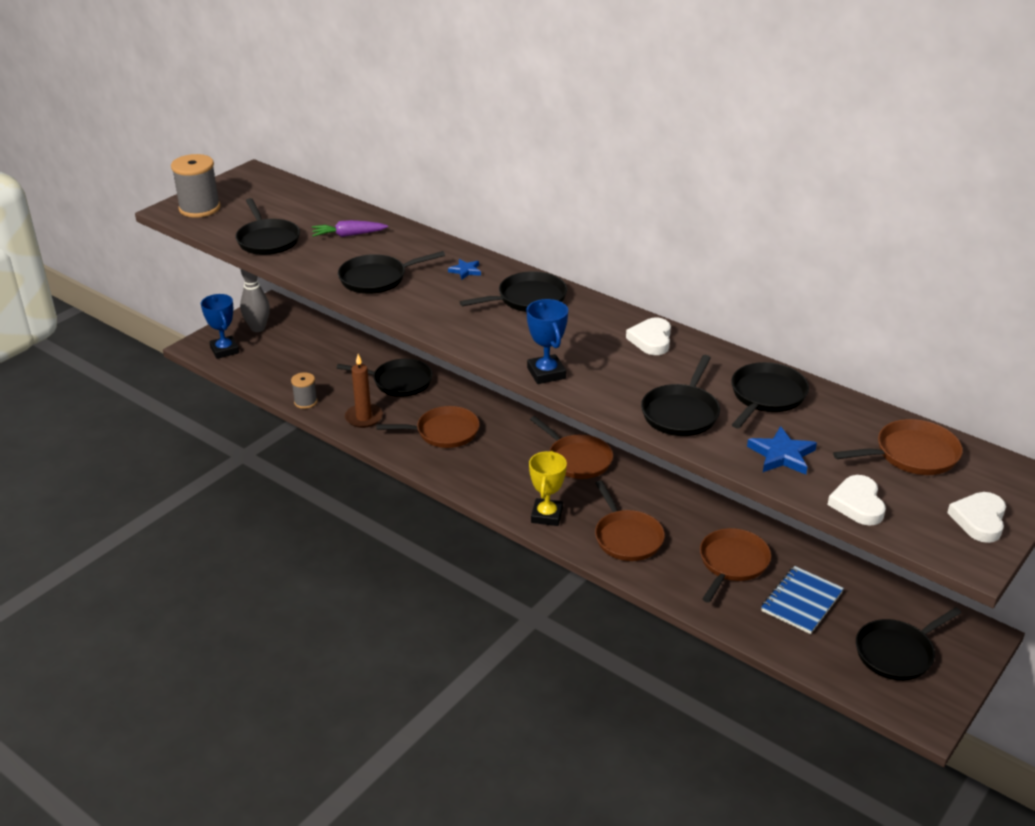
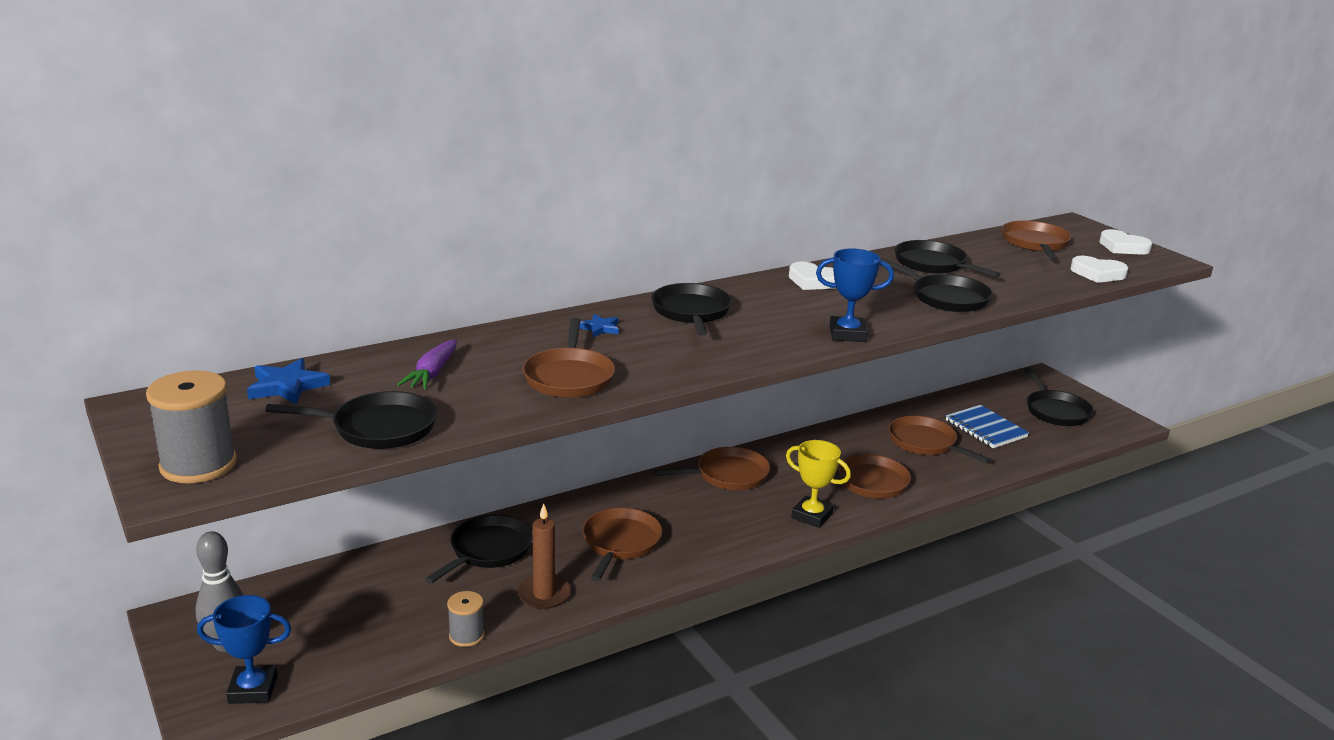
camera: 70 degrees left, 10 degrees down
black pan [338,251,445,294] -> brown pan [522,318,615,398]
blue star [747,426,817,475] -> blue star moved to [247,358,331,404]

